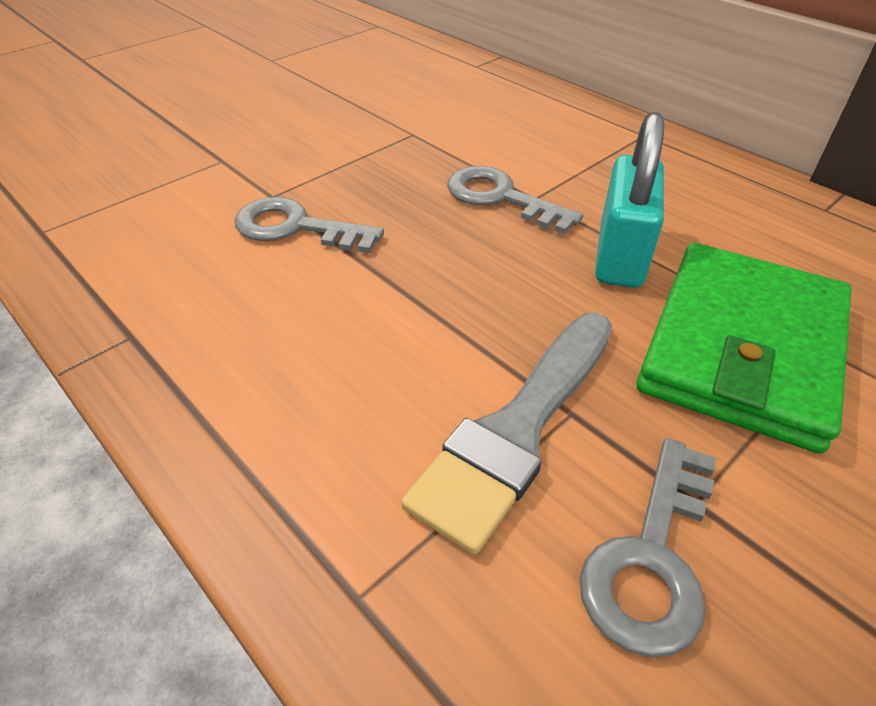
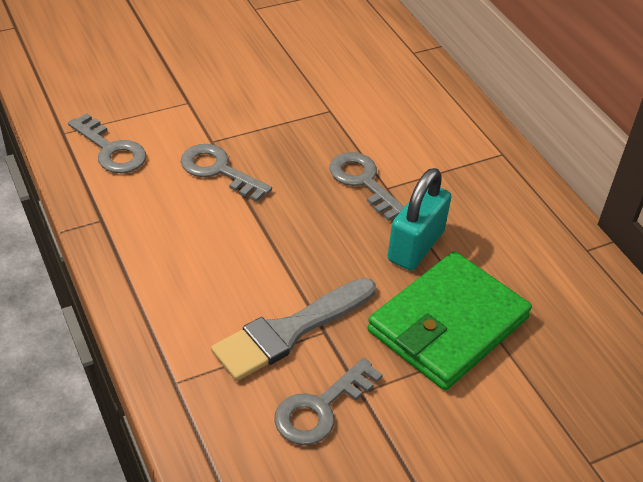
camera: 15 degrees right, 0 degrees up
none -> grey key [68,113,146,173]

